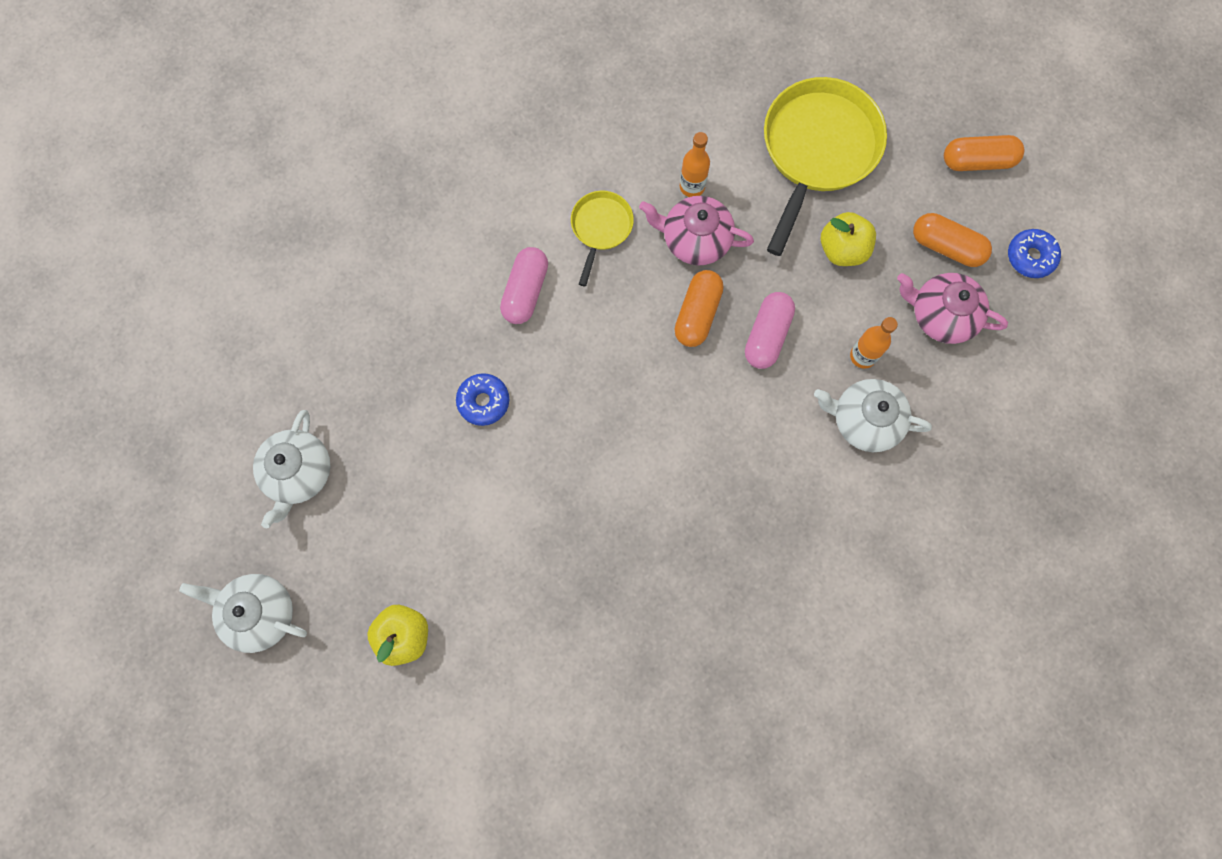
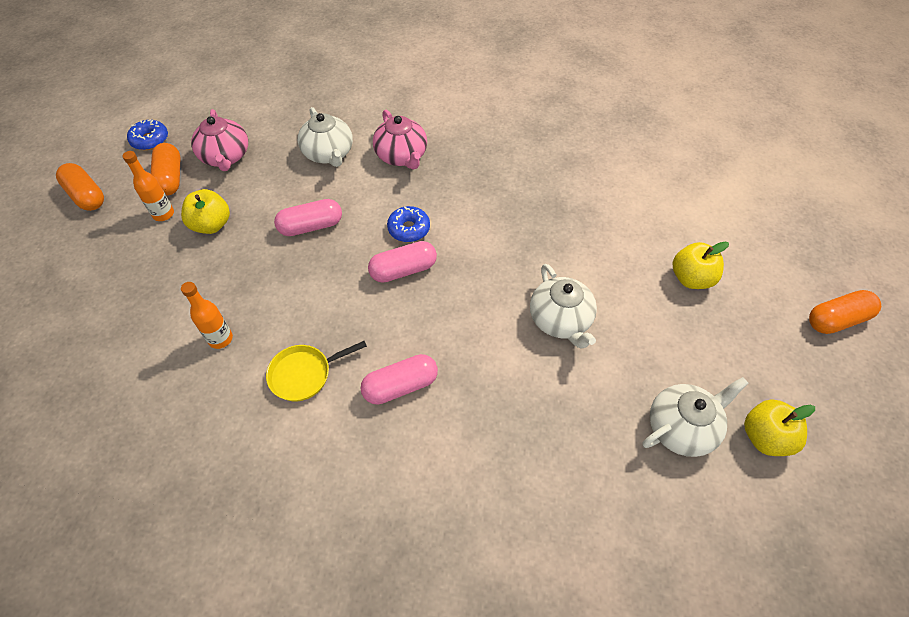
camera: 130 degrees left, 20 degrees down
white teapot [179,574,307,653] -> white teapot moved to [530,264,597,349]
blue donut [456,373,509,426] -> blue donut moved to [387,206,430,242]
pink teapot [639,196,754,266] -> pink teapot moved to [373,110,427,169]
orange capsule [674,270,724,347] -> orange capsule moved to [809,290,881,334]
yellow pan [764,77,887,256] -> none
orange bottle [850,317,898,369] -> orange bottle moved to [122,151,174,221]
none -> pink capsule [368,241,437,283]
none -> yellow apple [744,399,815,456]

